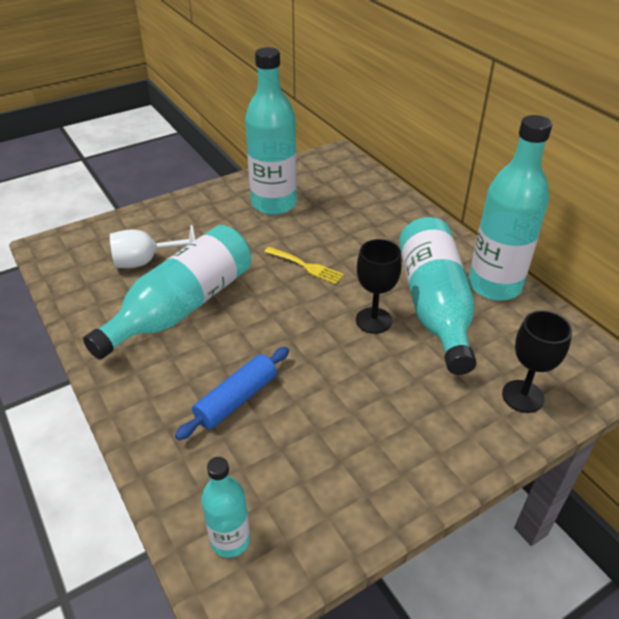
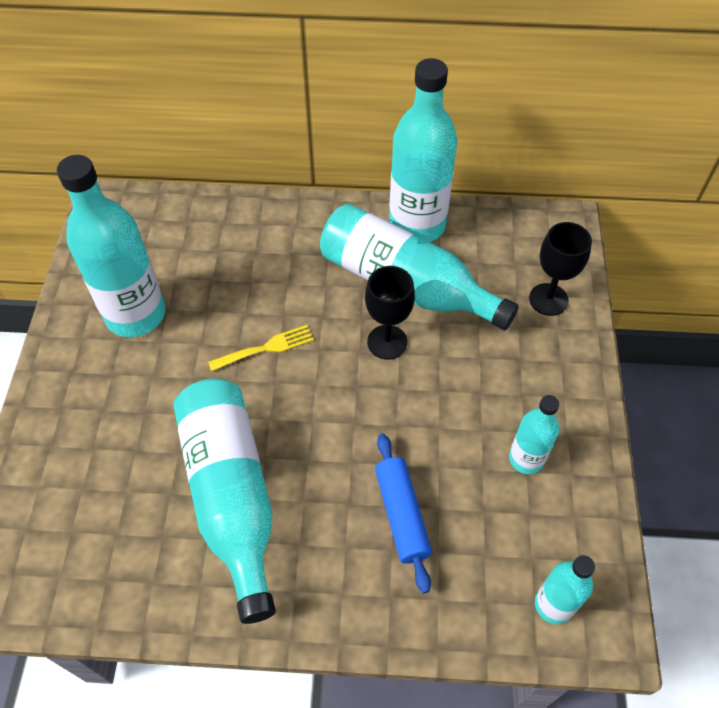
camera: 55 degrees left, 15 degrees up
white goblet [110,225,195,268] -> none
none -> turquoise bottle [509,395,559,474]

